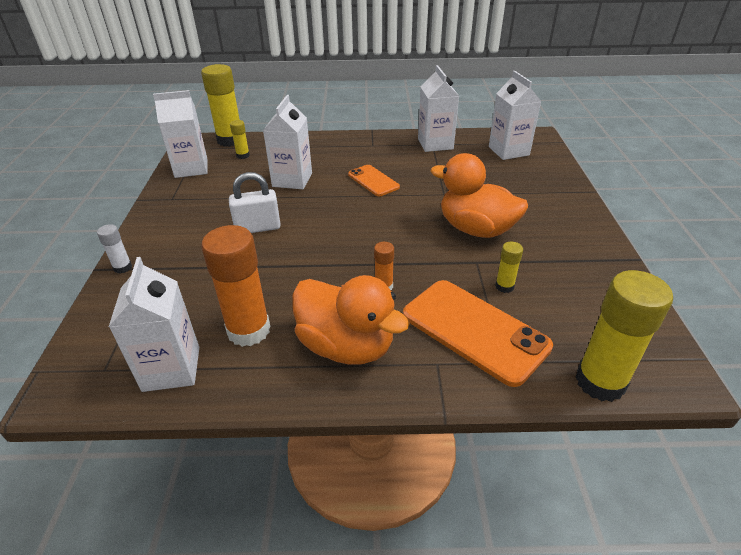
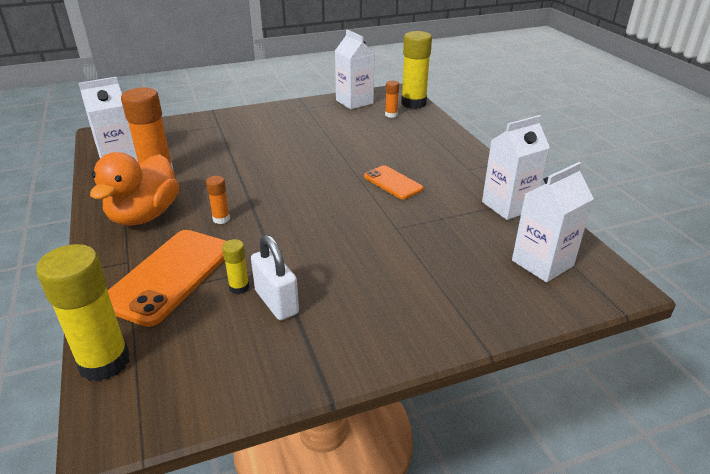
camera: 70 degrees right, 5 degrees down
white glue stick [97,224,132,274] -> none
white padlock [229,172,281,233] -> white padlock moved to [251,235,299,320]
yellow glue stick [230,120,250,159] -> orange glue stick [385,81,399,118]
white carton [263,95,312,189] -> none
orange phone [348,165,400,196] -> orange phone turned 75 degrees counterclockwise [364,166,423,199]
orange duck [430,153,528,238] -> none

